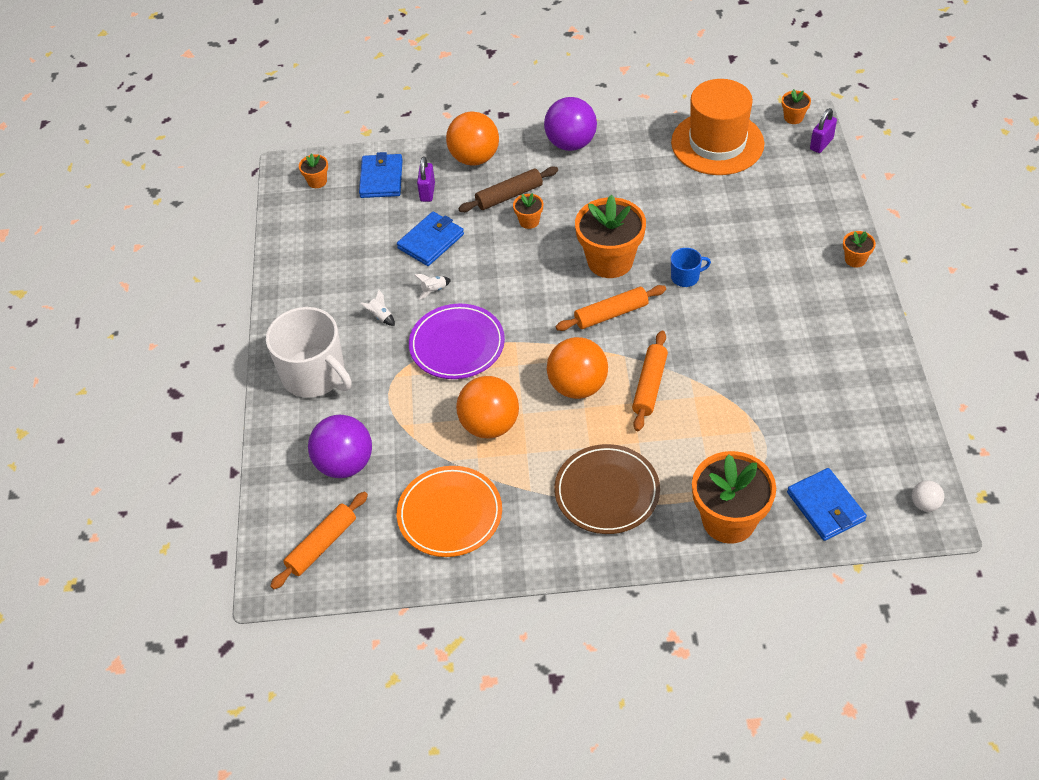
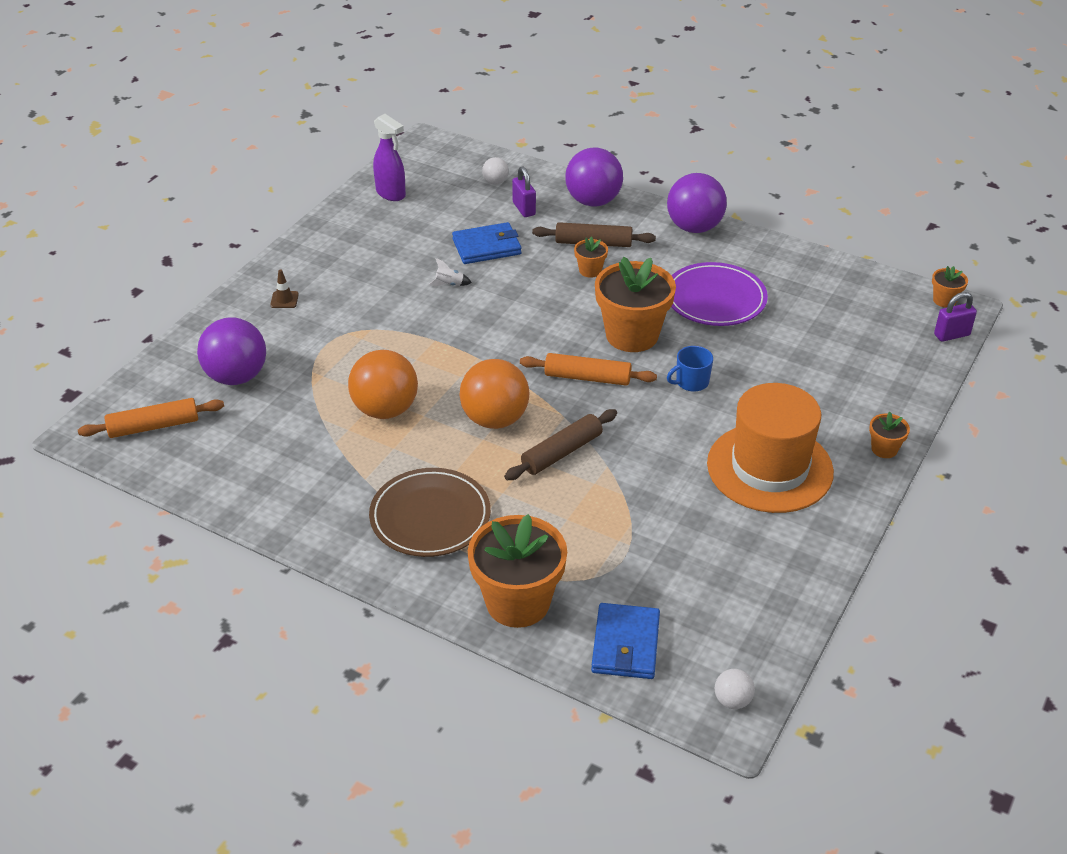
camera: 30 degrees right, 10 degrees down
white mug [266,307,352,398] -> brown traffic cone [270,269,299,308]
orange flower pot [299,153,328,188] -> none
blue wallet [359,152,403,198] -> white ball [482,157,509,184]
white rocket [361,290,395,326] -> none
orange plate [397,466,502,557] -> none
purple plate [409,304,505,379] -> purple plate moved to [671,262,768,326]
purple padlock [417,157,435,202] -> purple padlock turned 60 degrees counterclockwise [512,167,536,217]
orange ball [446,112,499,165] -> purple ball [565,148,623,207]
orange rolling pin [632,331,668,431] -> brown rolling pin [504,409,617,480]
orange hat [671,79,764,175] -> orange hat moved to [707,383,834,513]
blue mug [671,248,711,287] -> blue mug turned 135 degrees clockwise [667,346,713,392]
none -> purple spray bottle [373,114,406,201]

